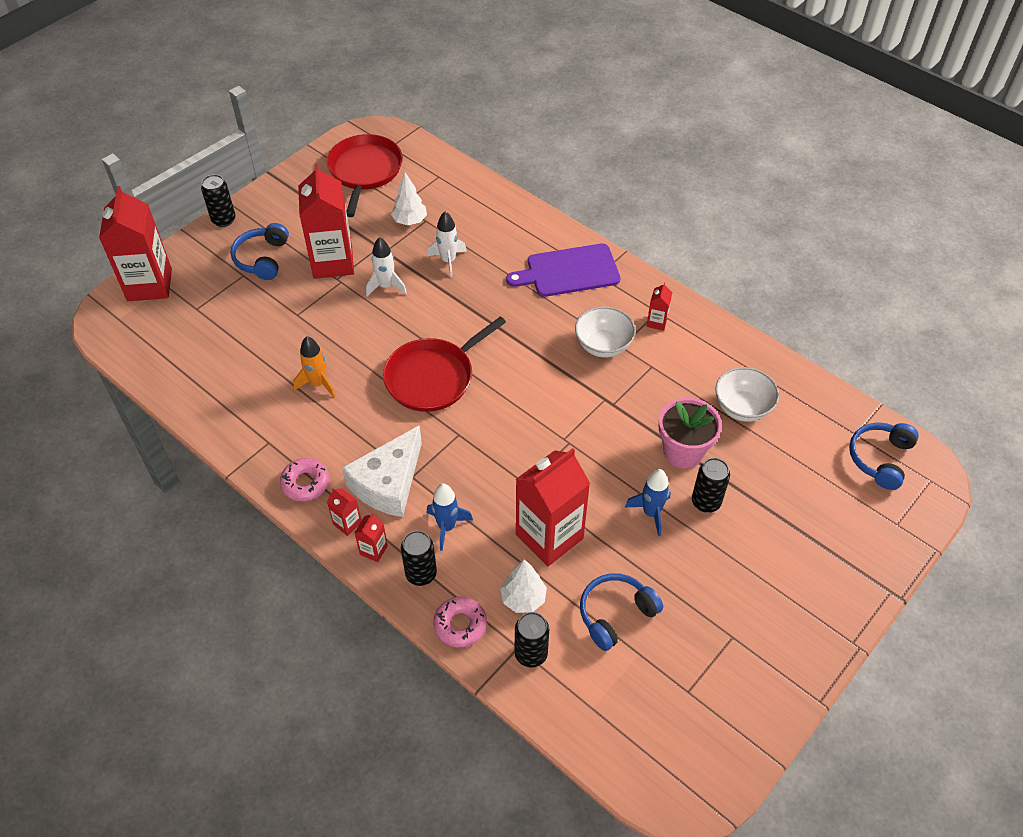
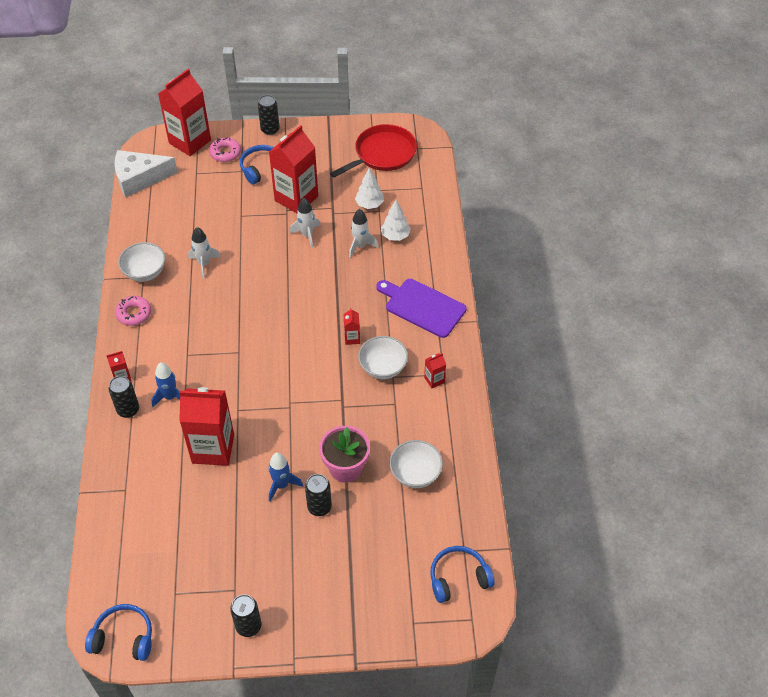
camera: 45 degrees right, 0 degrees up
orange rocket [293,336,336,397] -> white rocket [188,227,221,279]
red carton [327,488,361,536] -> red carton moved to [344,308,360,345]
white cheese [342,425,422,517] -> white cheese moved to [114,150,178,198]
red pan [383,316,506,412] -> none
pink donut [433,597,487,647] -> pink donut moved to [209,137,241,162]
white tree [500,559,547,613] -> white tree moved to [381,200,411,241]
black can [515,612,549,668] -> black can moved to [230,594,261,637]
blue headphones [580,573,663,651] -> blue headphones moved to [85,604,152,661]
none -> white bowl [118,242,165,282]

